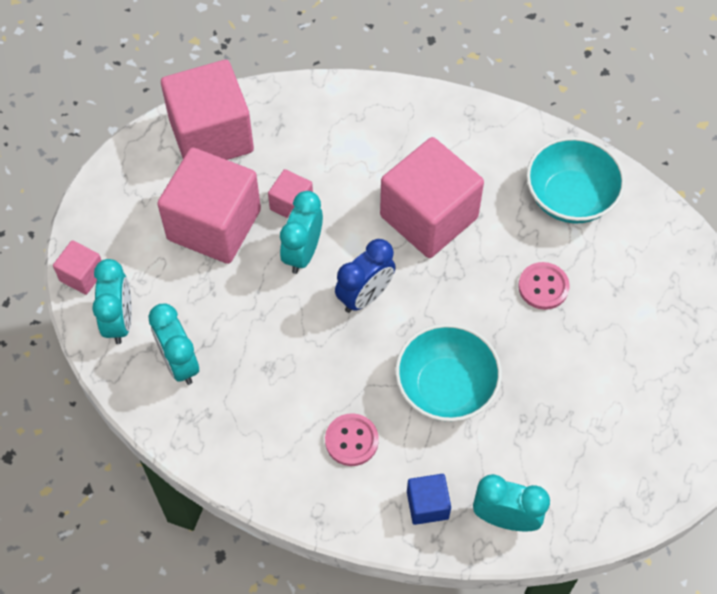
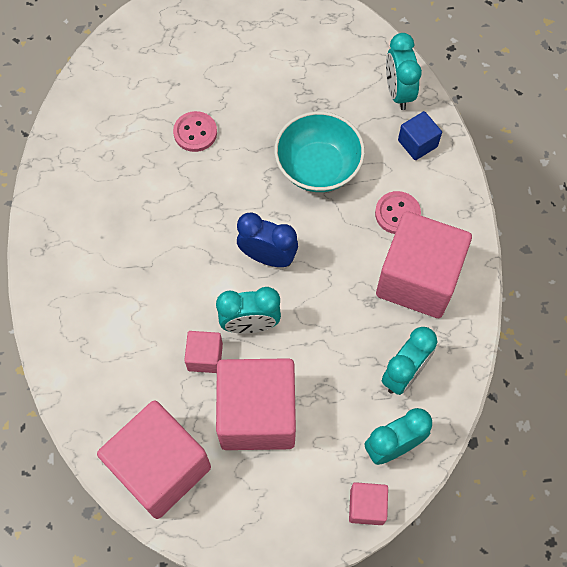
camera: 115 degrees left, 5 degrees up
pink cube [380,137,484,258] -> pink cube moved to [376,211,472,318]
turquoise bowl [526,137,625,223] -> none

